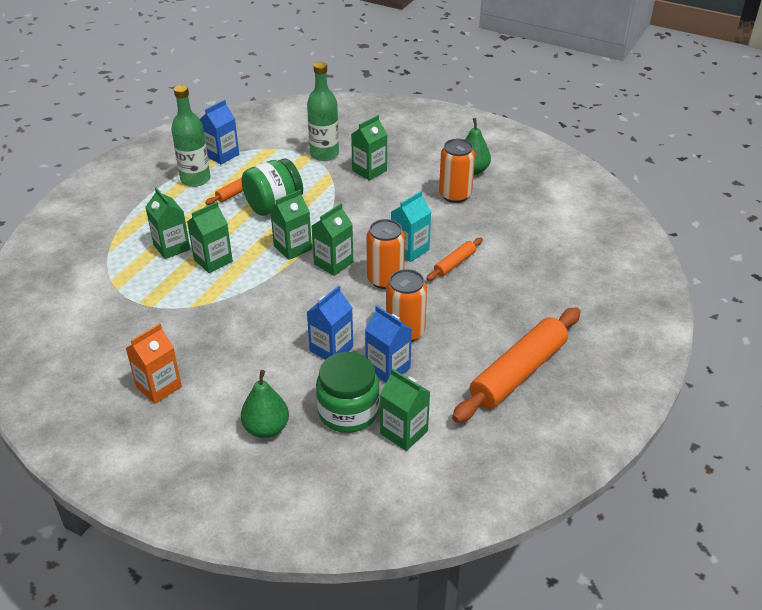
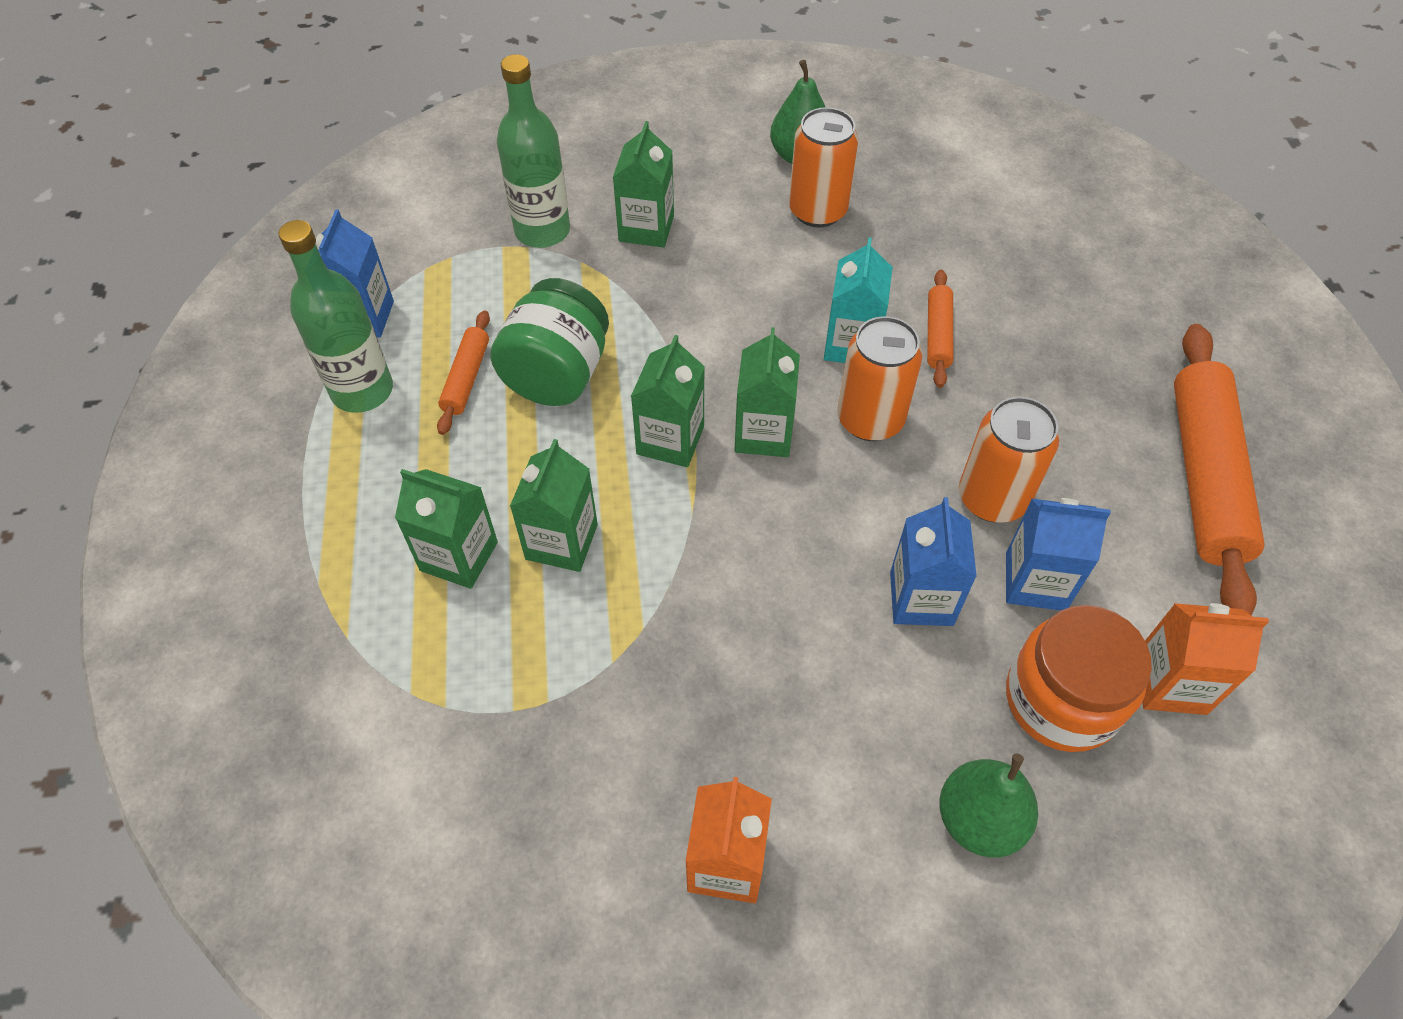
camera: 35 degrees left, 15 degrees up
green jar [316,352,380,433] -> orange jar [1006,605,1152,752]
green carton [380,368,430,451] -> orange carton [1142,603,1269,715]

